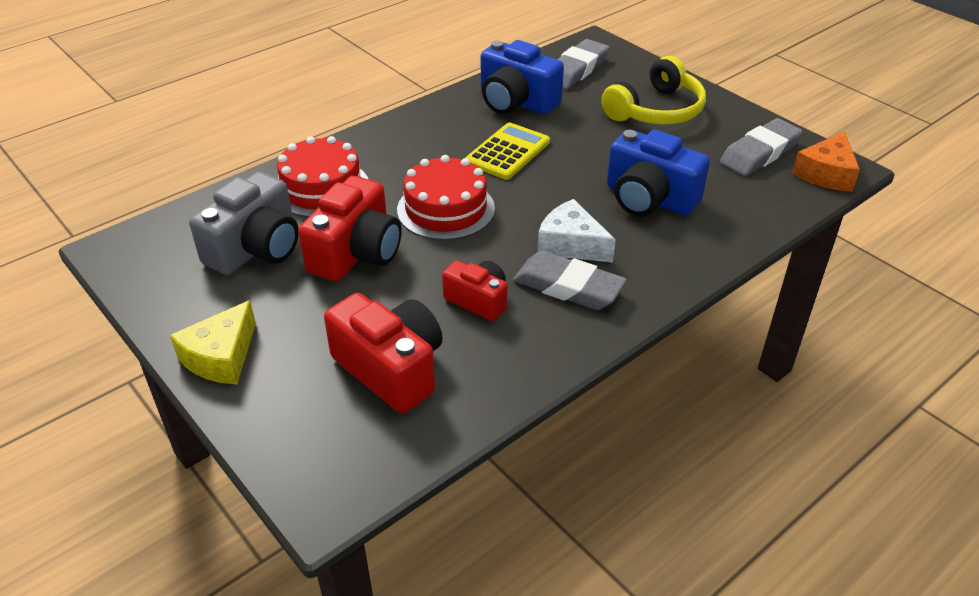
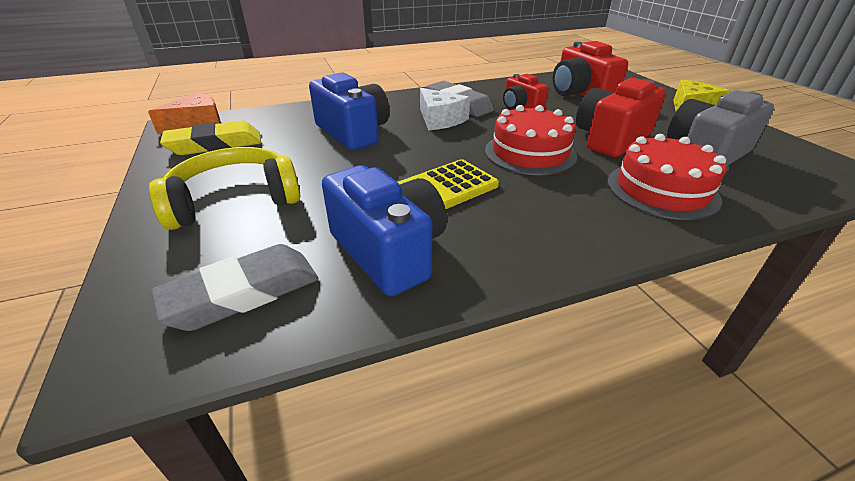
camera: 160 degrees left, 5 degrees down
grey eraser [720,118,803,176] -> yellow eraser [160,121,261,155]

